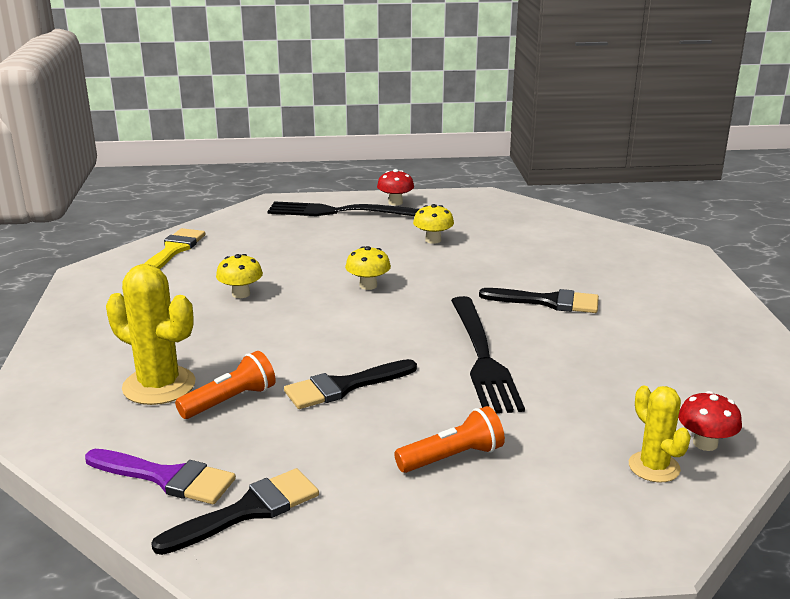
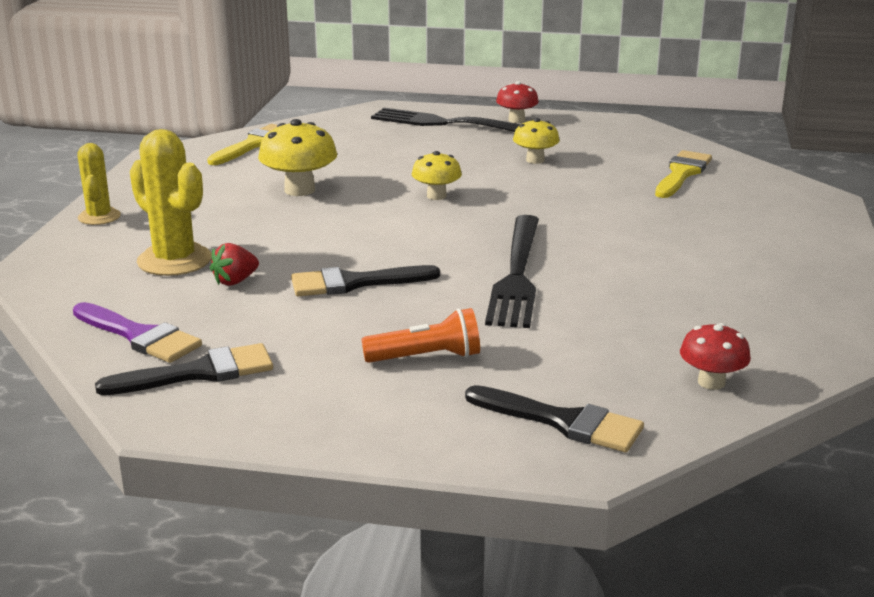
camera: 15 degrees right, 0 degrees up
orange flashlight [175,351,276,419] -> red strawberry [210,243,259,286]
yellow mushroom [216,254,263,298] -> yellow mushroom [258,119,337,196], size x1.58
black brush [479,288,599,313] -> black brush moved to [465,385,644,452]
yellow cactus [629,386,691,482] -> yellow cactus moved to [77,143,121,225]
none -> yellow brush [655,150,712,198]

